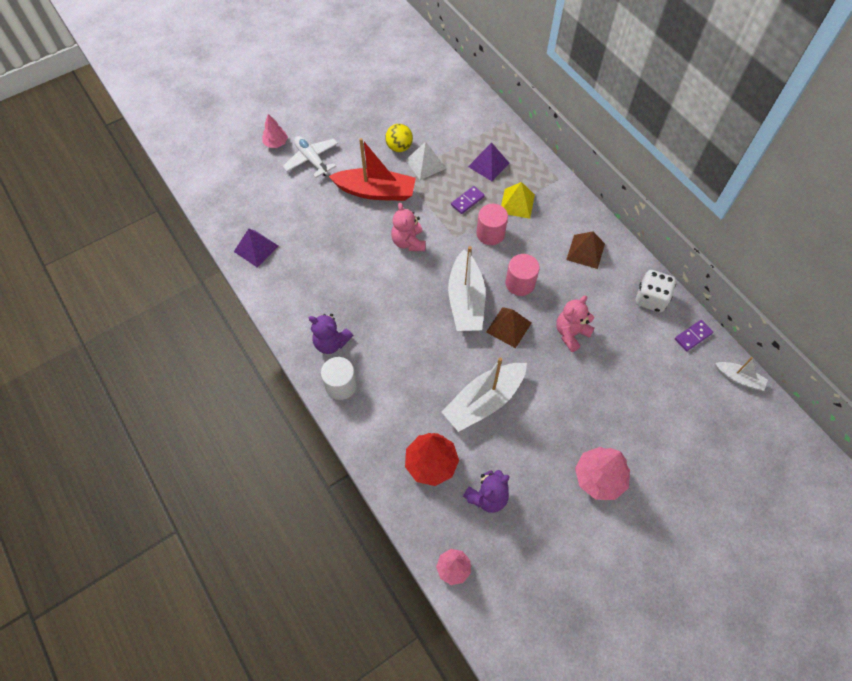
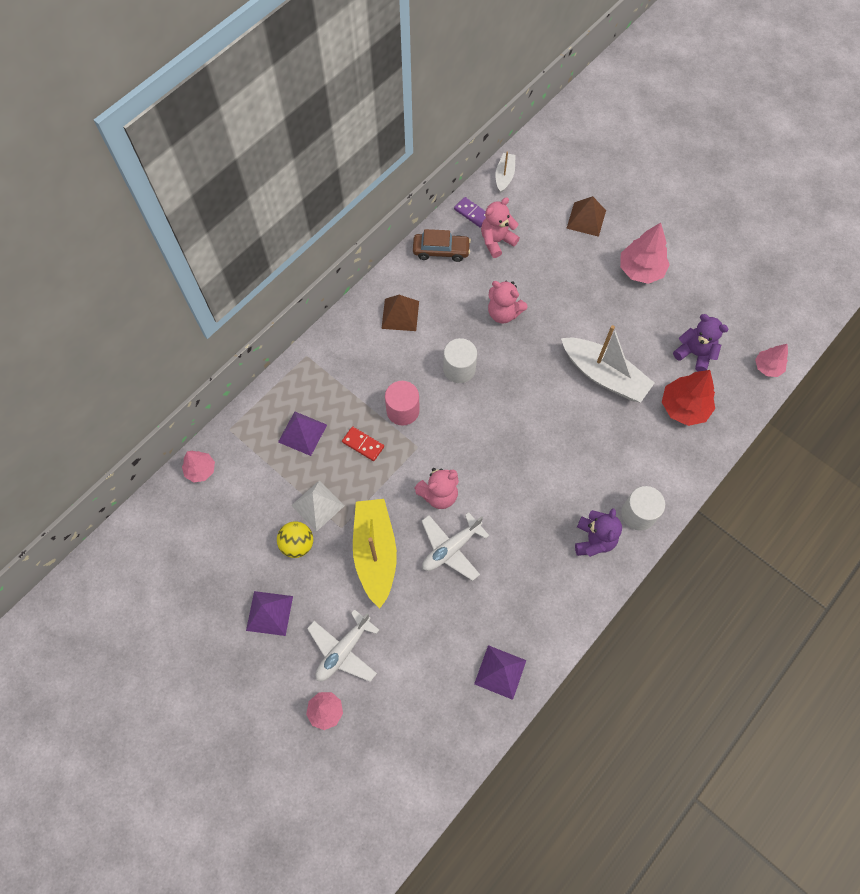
camera: 105 degrees left, 5 degrees up
red boat [328,138,416,201] -> yellow boat [353,499,397,608]
white boat [448,246,485,331] -> none
purple domino [451,186,485,214] -> red domino [342,426,384,461]
brown pyramid [486,307,531,348] -> brown pyramid moved to [566,196,606,237]
yellow pyramid [501,182,535,219] -> none
pink cylinder [505,254,539,296] -> white cylinder [443,338,477,383]
white dice [636,270,676,313] -> brown car [413,229,471,262]
none -> pink tree [182,451,215,483]
none -> purple pyramid [246,591,293,636]
none -> white plane [422,512,489,581]
none -> pink teddy bear [481,197,520,258]

